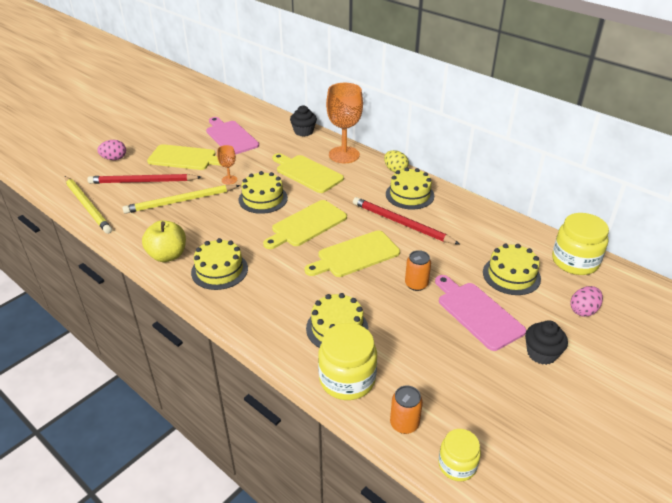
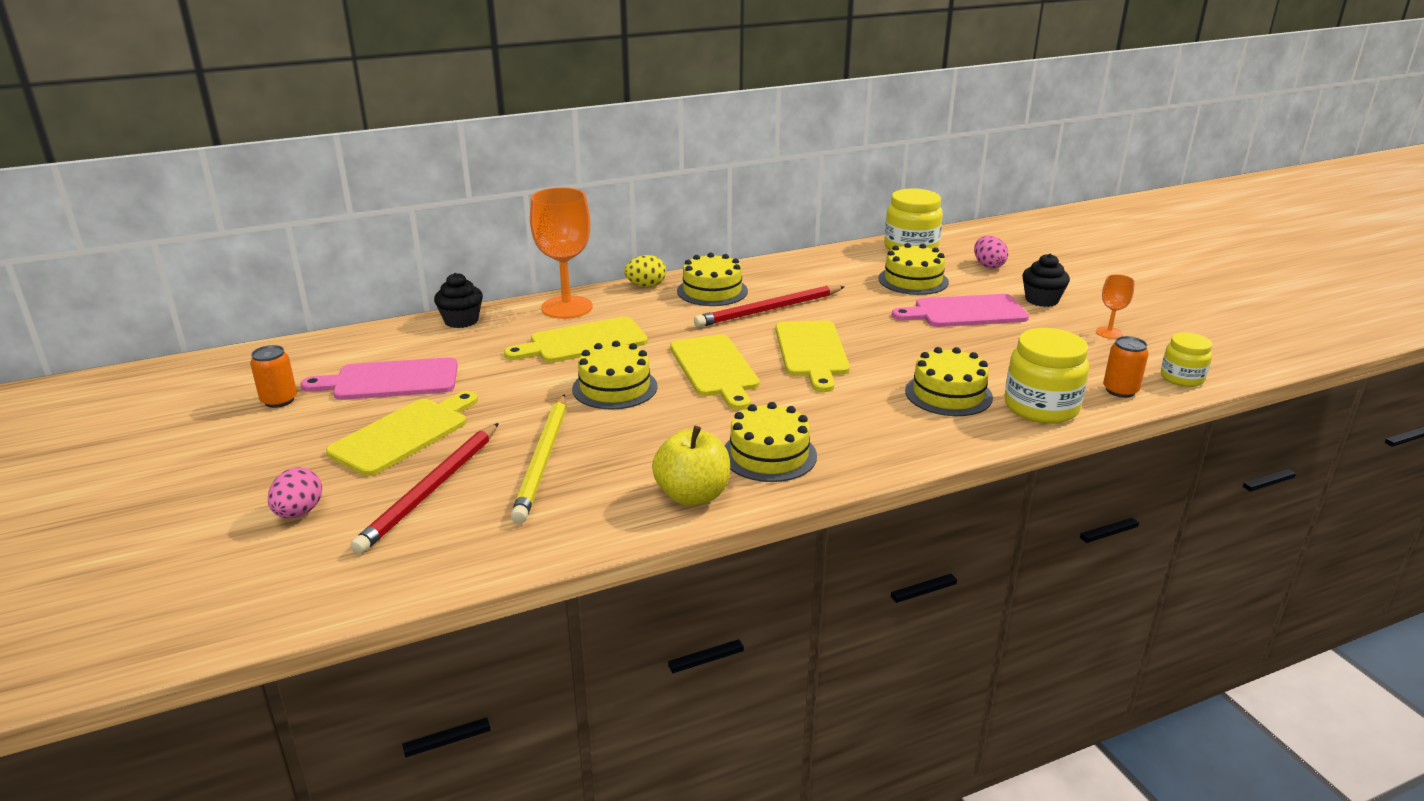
camera: 65 degrees left, 10 degrees down
yellow pencil [65,176,112,234] -> none
orange goblet [217,145,237,185] -> orange goblet moved to [1096,274,1135,339]
orange can [405,250,431,291] -> orange can moved to [250,345,297,408]

